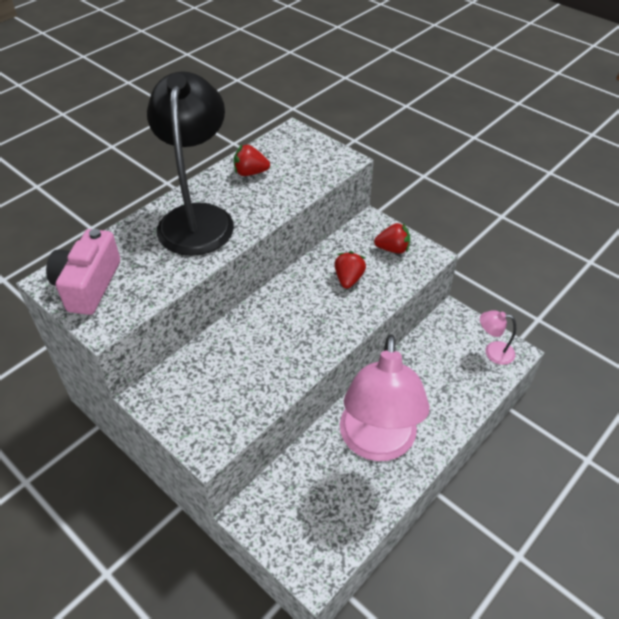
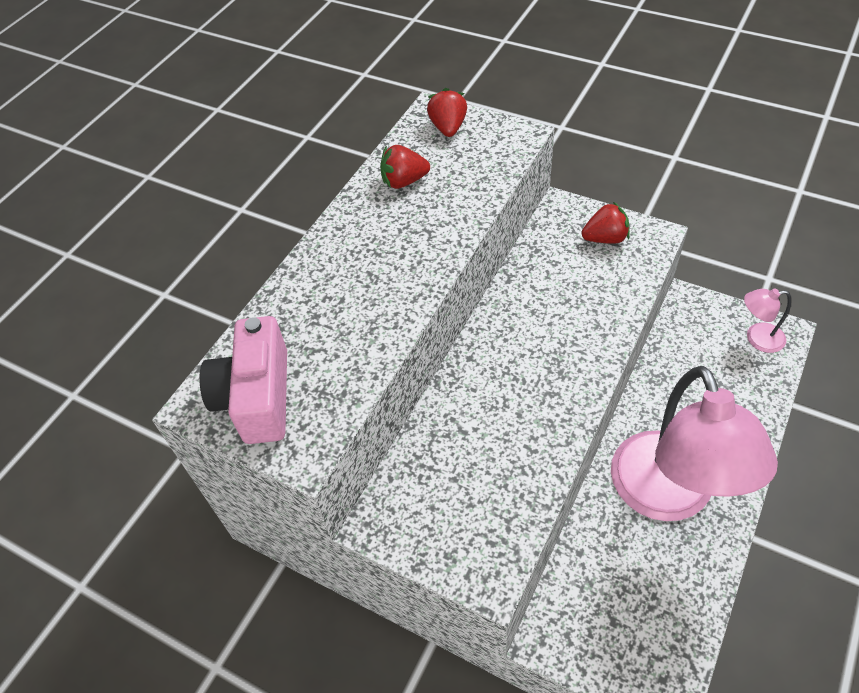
camera: 10 degrees left, 5 degrees up
black lamp [147,71,234,256] -> none
red strawberry [334,251,366,289] -> red strawberry moved to [427,88,467,137]

